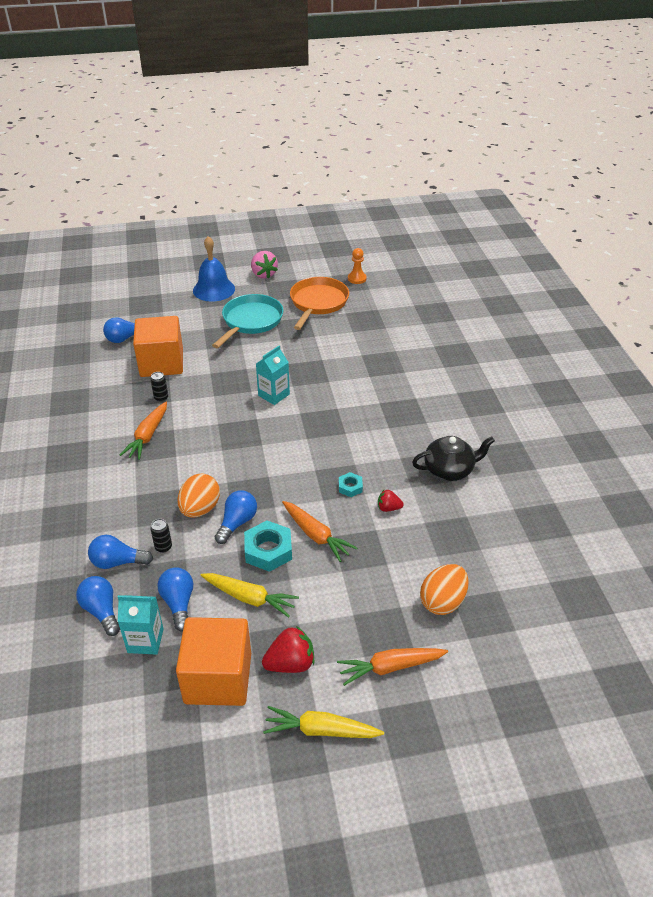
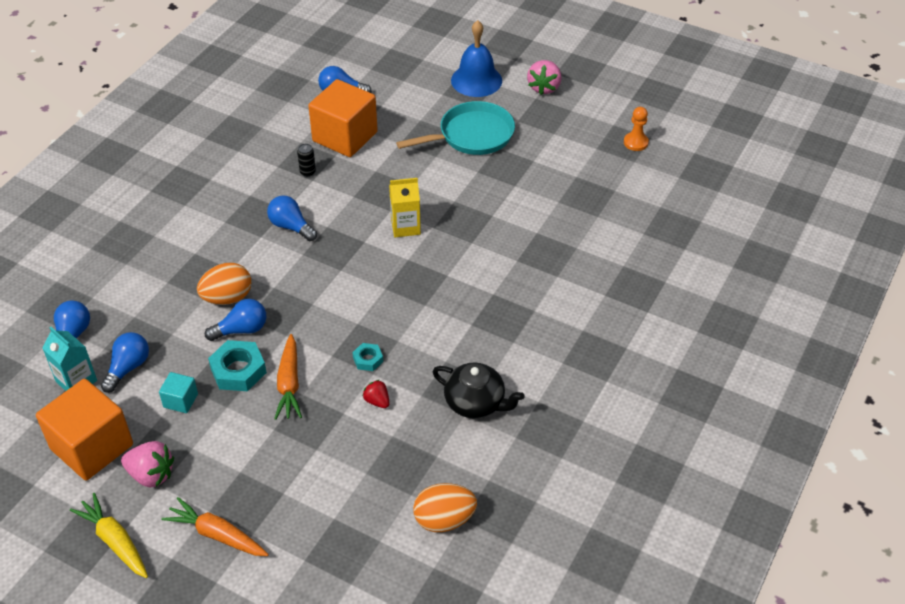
camera: 40 degrees right, 5 degrees up
blue light bulb [88,535,153,569] -> blue light bulb moved to [267,196,317,241]
orange carrot [120,402,167,460] -> none
black can [150,519,172,553] -> none
yellow carrot [201,573,299,618] -> turquoise cube [159,372,198,413]
turquoise carton [256,345,290,405] -> yellow carton [389,178,421,237]
red strawberry [262,626,314,673] -> pink strawberry [121,441,174,488]
orange pan [290,277,349,330] -> none
orange egg [420,564,469,615] -> orange egg moved to [413,483,477,532]

